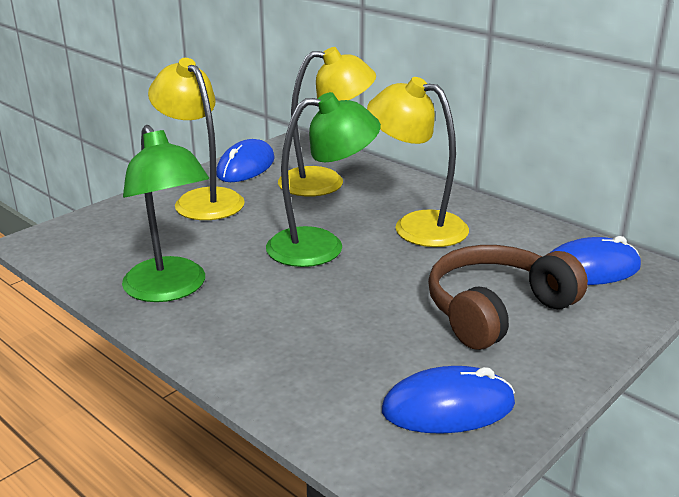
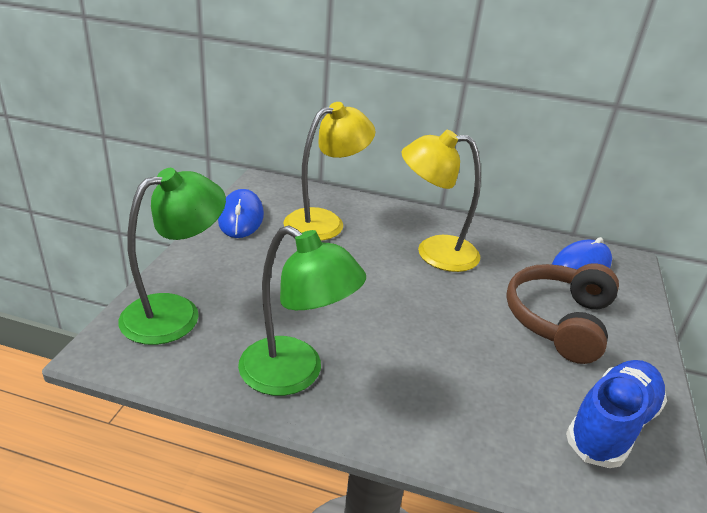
camera: 30 degrees left, 5 degrees up
yellow lamp [148,58,245,220] -> none
green lamp [266,92,381,267] -> green lamp moved to [118,168,226,345]
blue mouse [382,366,515,434] -> blue shoe [566,360,667,468]

